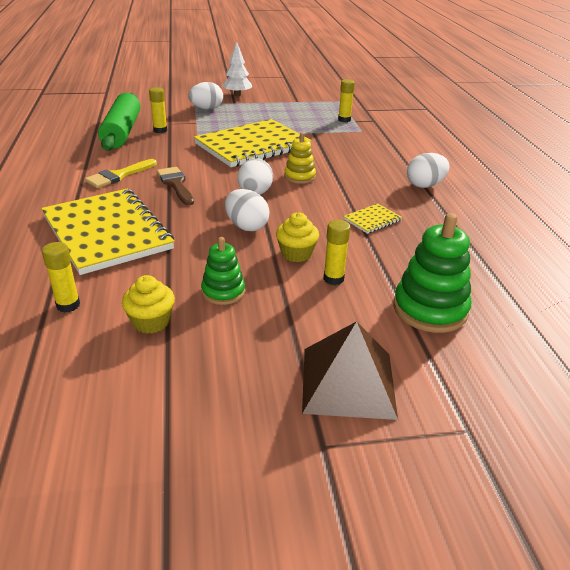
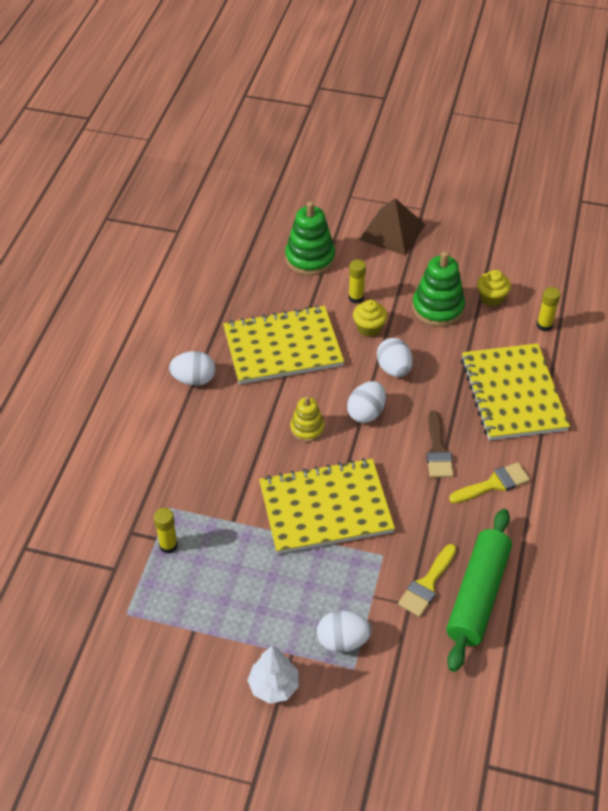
camera: 155 degrees left, 15 degrees up
yellow glue stick [149,87,167,133] -> yellow brush [398,544,457,617]
green stacking toy [201,237,245,305] -> green stacking toy [412,251,465,327], size x1.67
yellow notebook [343,204,402,234] -> yellow notebook [223,305,344,384], size x2.46

